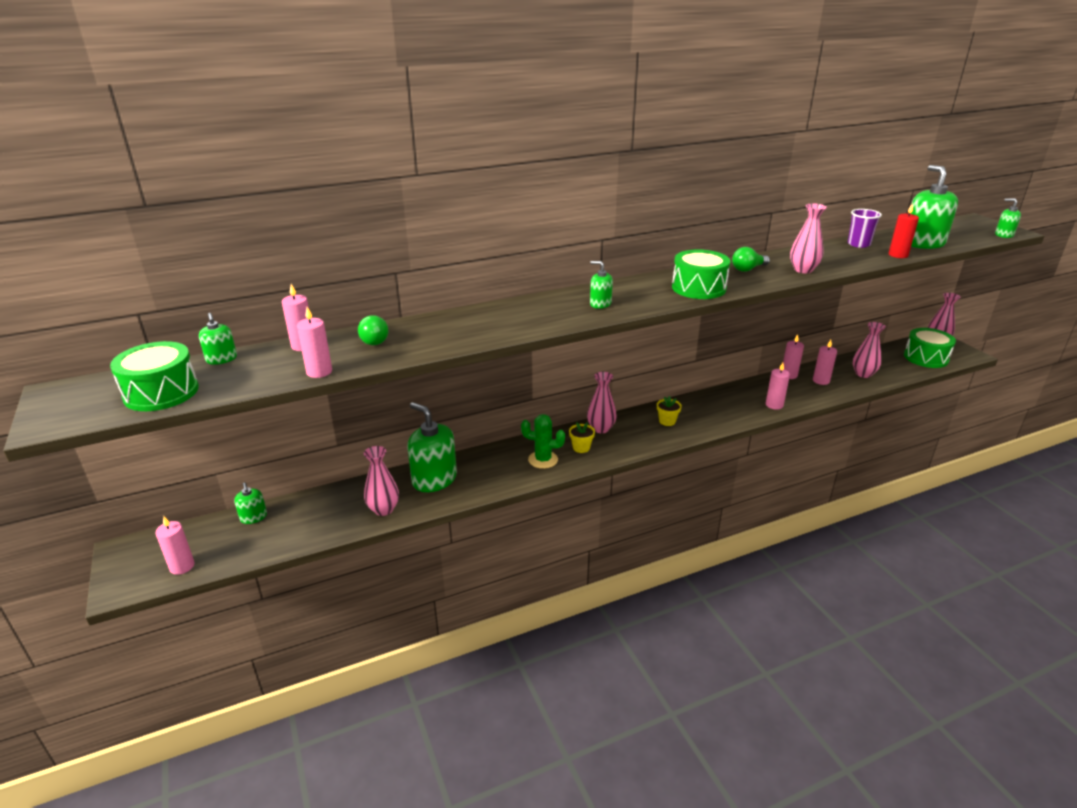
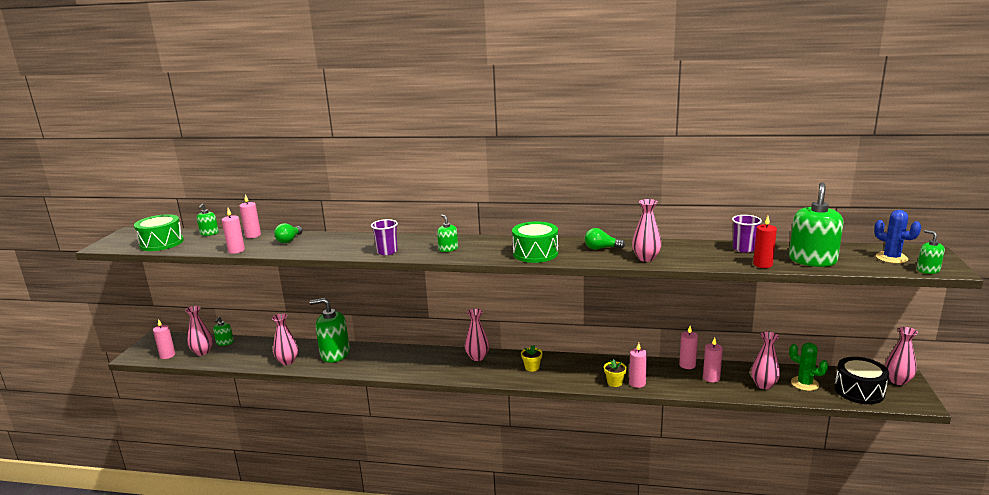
camera: 35 degrees right, 10 degrees down
green soap dispenser [407,402,457,492] -> green soap dispenser turned 75 degrees counterclockwise [310,298,350,363]
green cactus [521,414,565,469] -> green cactus moved to [789,342,828,391]
yellow flower pot [569,422,595,453] -> yellow flower pot moved to [604,359,627,387]
green drum [904,328,956,368] -> black drum [834,357,889,404]
none -> pink vase [185,306,213,356]
none -> purple cup [371,219,398,255]
none -> blue cactus [874,210,921,264]

